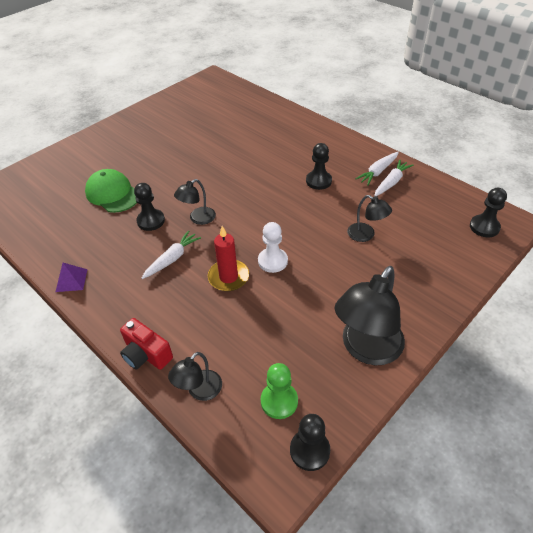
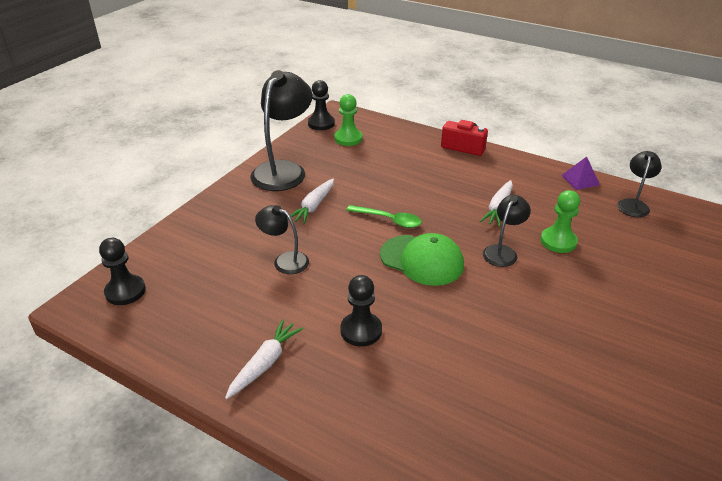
camera: 165 degrees right, 10 degrees down
green cap [85,169,137,213] -> green cap moved to [380,233,464,286]
black pawn [134,183,165,231] -> green pawn [540,190,580,253]
black lamp [168,352,222,401] -> black lamp moved to [617,151,662,217]
red candle [208,226,249,291] -> none
white pawn [258,222,288,273] -> green spoon [346,205,422,228]
white carrot [374,160,413,196] -> white carrot moved to [287,178,334,224]

